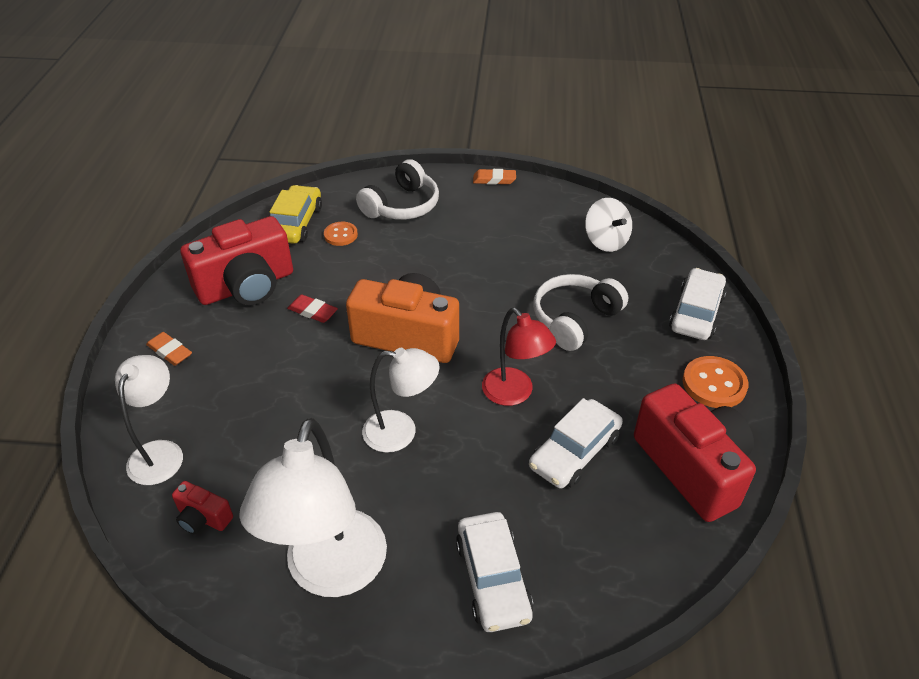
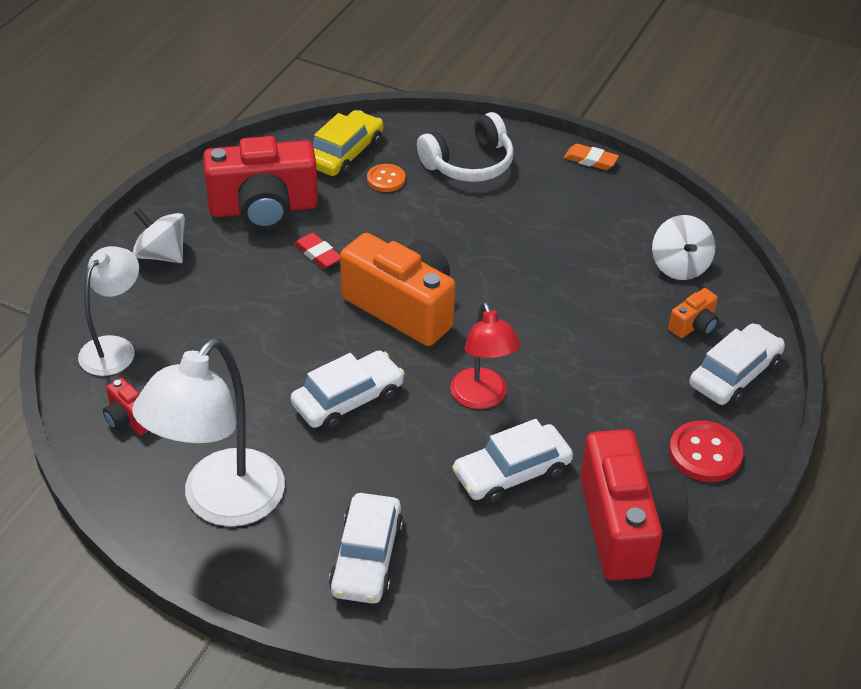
camera: 20 degrees right, 0 degrees up
orange eraser [146,332,192,366] -> white spinning top [132,208,185,263]
white lamp [362,348,439,453] -> white car [291,350,405,430]
white headphones [533,274,628,351] -> none
orange button [683,356,749,408] -> red button [669,421,743,482]
none -> orange camera [668,288,719,338]

